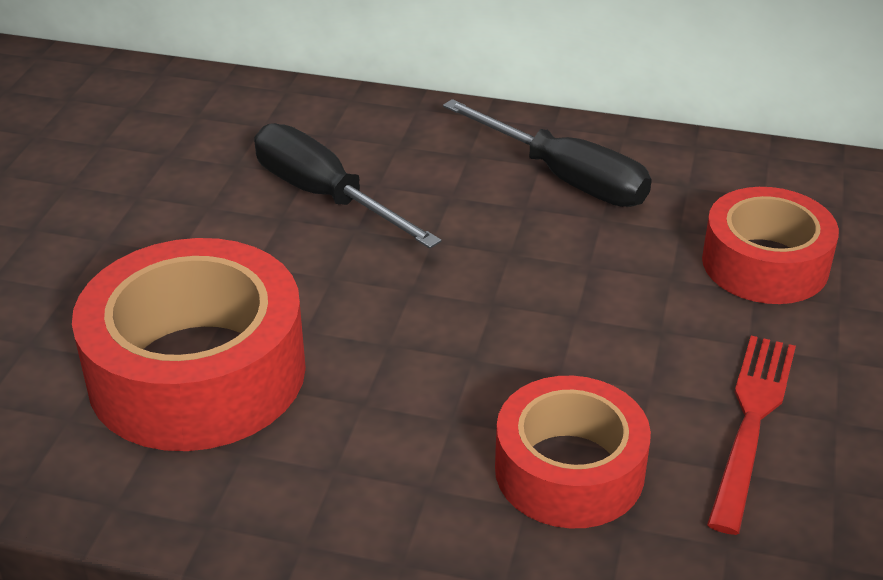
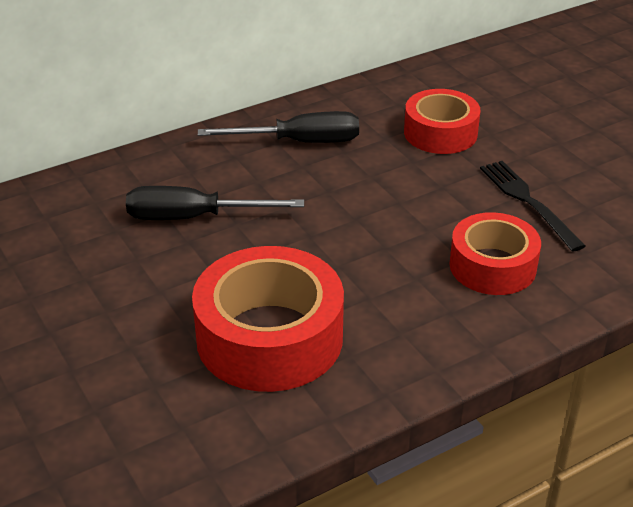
camera: 45 degrees left, 0 degrees up
red fork [707,336,796,535] -> black fork [480,161,586,252]

